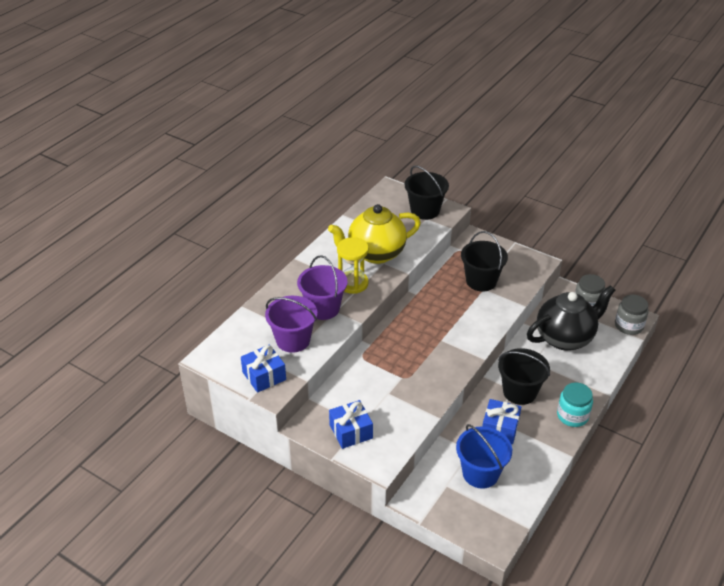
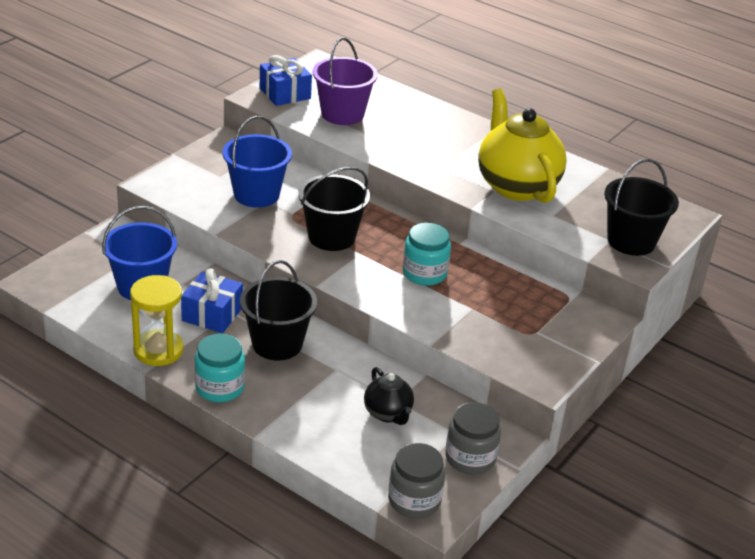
camera: 90 degrees right, 5 degrees down
purple bucket [297,255,348,320] -> none
blue gift [329,400,373,449] -> none
yellow hourglass [337,237,369,294] -> yellow hourglass moved to [130,275,184,366]
black bucket [461,231,508,292] -> black bucket moved to [298,167,370,251]
black teapot [527,285,615,350] -> black teapot [364,367,414,425], size x0.50
none -> blue bucket [223,116,292,208]
none -> turquoise jar [403,223,451,286]

